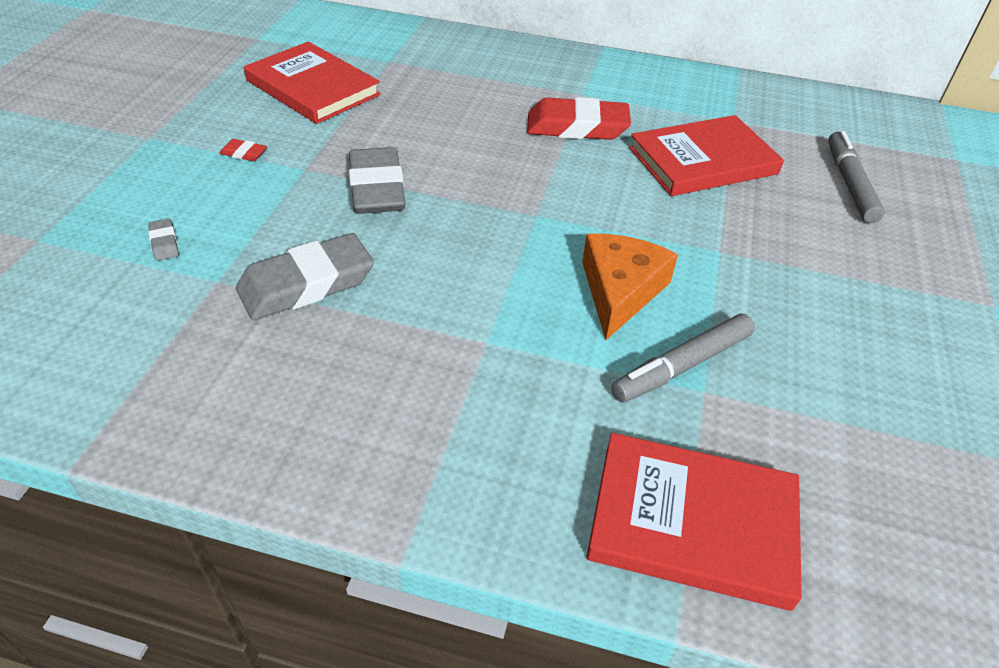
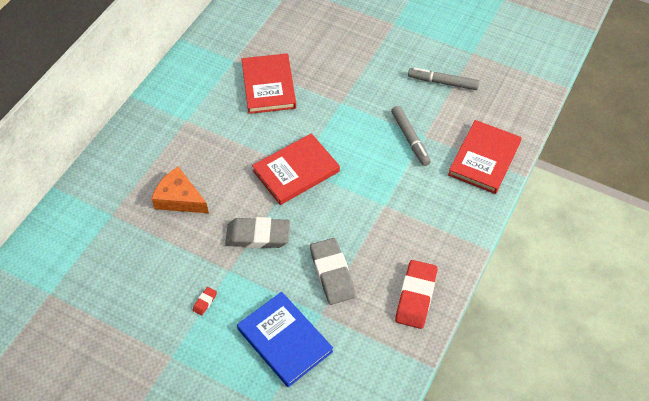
camera: 75 degrees left, 10 degrees up
grey eraser [148,218,179,261] -> blue book [237,292,333,387]
red book [244,42,381,124] -> red book moved to [252,133,340,205]
red eraser [527,97,631,140] -> red eraser moved to [395,260,437,329]
orange cheese [582,234,678,340] -> orange cheese moved to [152,167,209,213]
grey marker [828,131,885,223] -> grey marker moved to [408,67,479,90]

